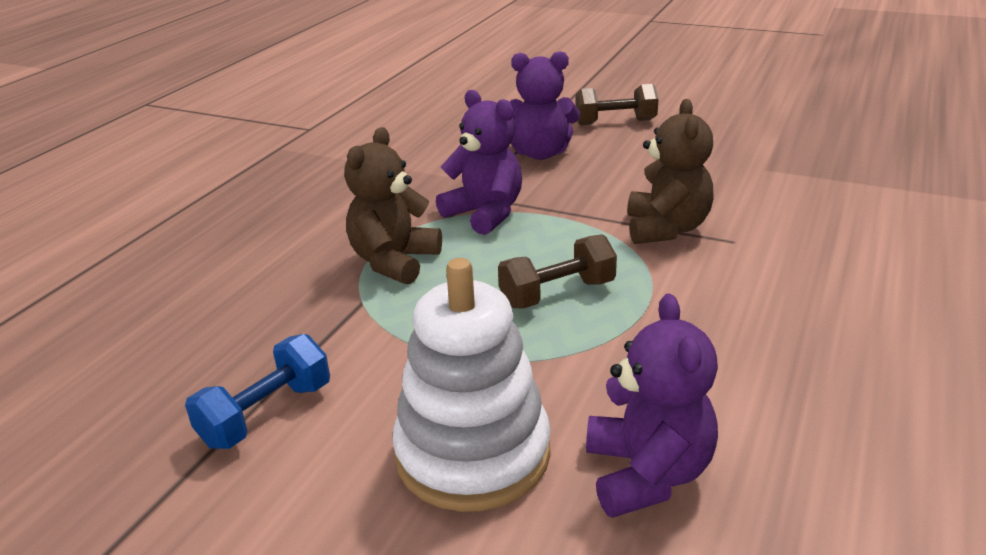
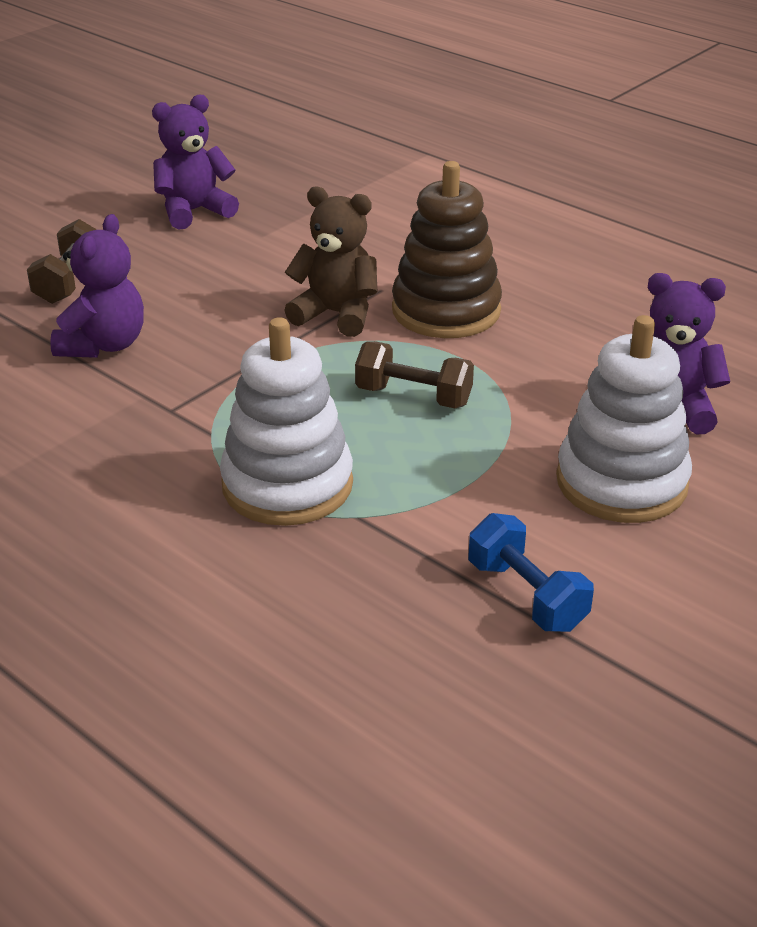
camera: 75 degrees left, 5 degrees up
brown teddy bear [344,127,442,285] -> white stacking toy [220,317,353,526]
purple teddy bear [436,90,522,235] -> purple teddy bear moved to [152,94,239,230]
brown dumbbell [498,234,617,309] -> brown dumbbell turned 60 degrees counterclockwise [355,341,474,408]
none -> brown stacking toy [392,161,502,338]

